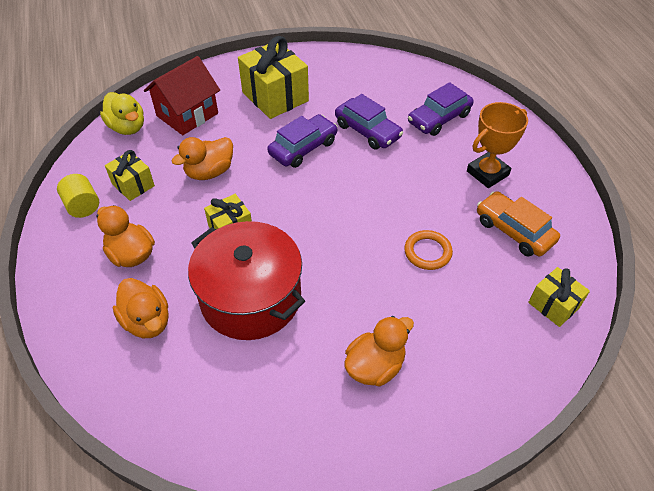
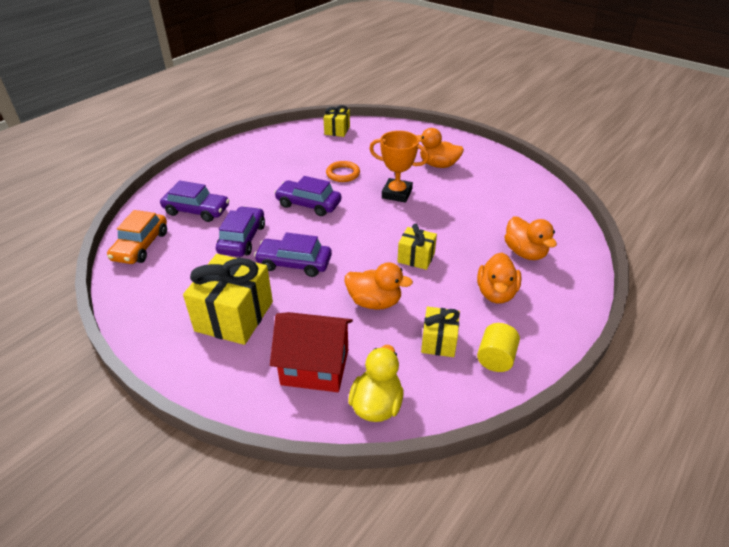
camera: 125 degrees left, 10 degrees down
orange duck [113,278,169,338] -> orange duck turned 135 degrees clockwise [504,216,557,260]
red pot [188,221,305,340] -> none
orange trophy [467,102,528,188] -> orange trophy moved to [369,131,429,203]
orange car [477,191,560,257] -> orange car moved to [107,210,167,264]
none -> purple car [274,176,342,216]

